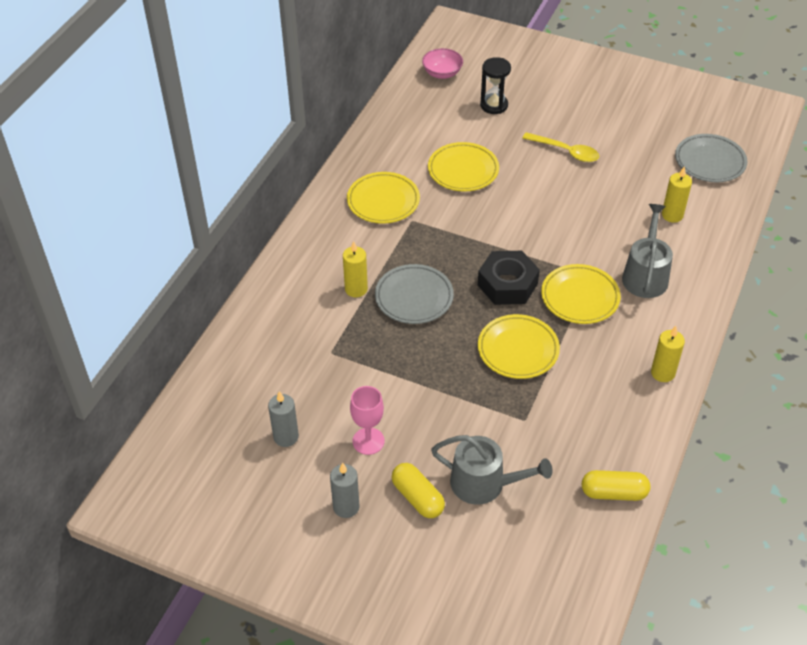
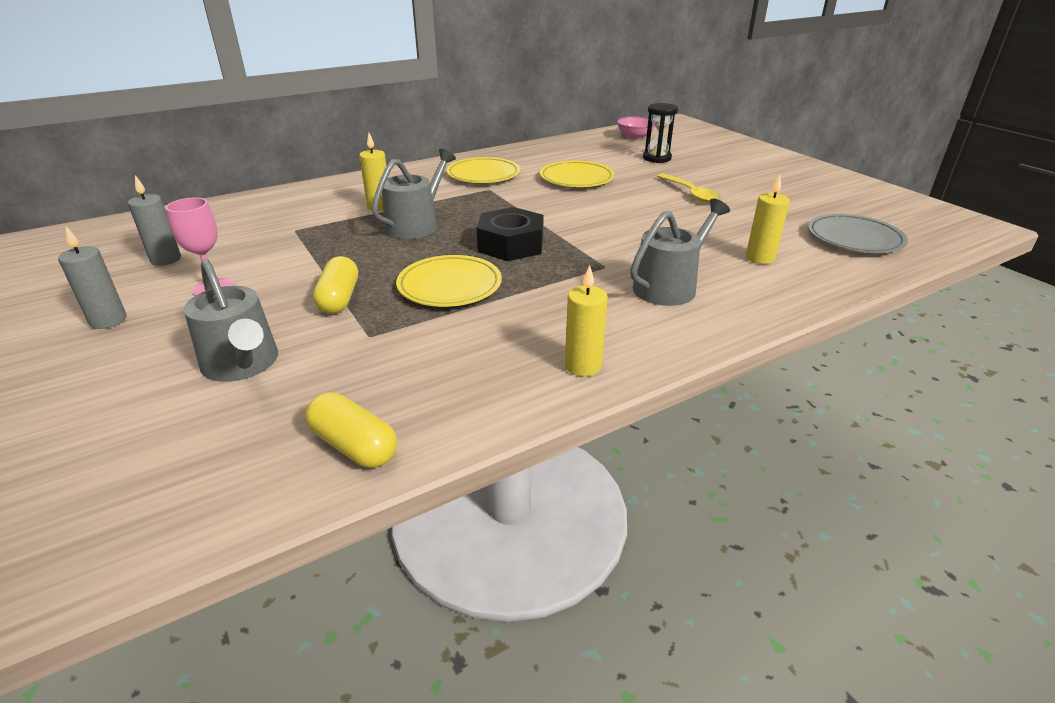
camera: 35 degrees right, 15 degrees down
grey plate [375,264,454,324] -> grey watering can [372,149,456,239]
yellow capsule [391,463,445,518] -> yellow capsule moved to [313,256,358,314]
yellow plate [541,264,621,324] -> none

